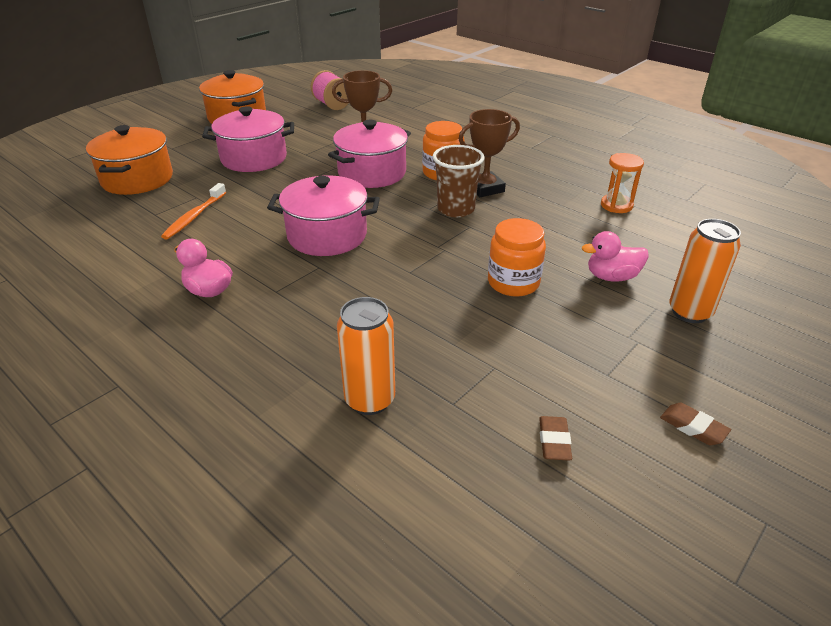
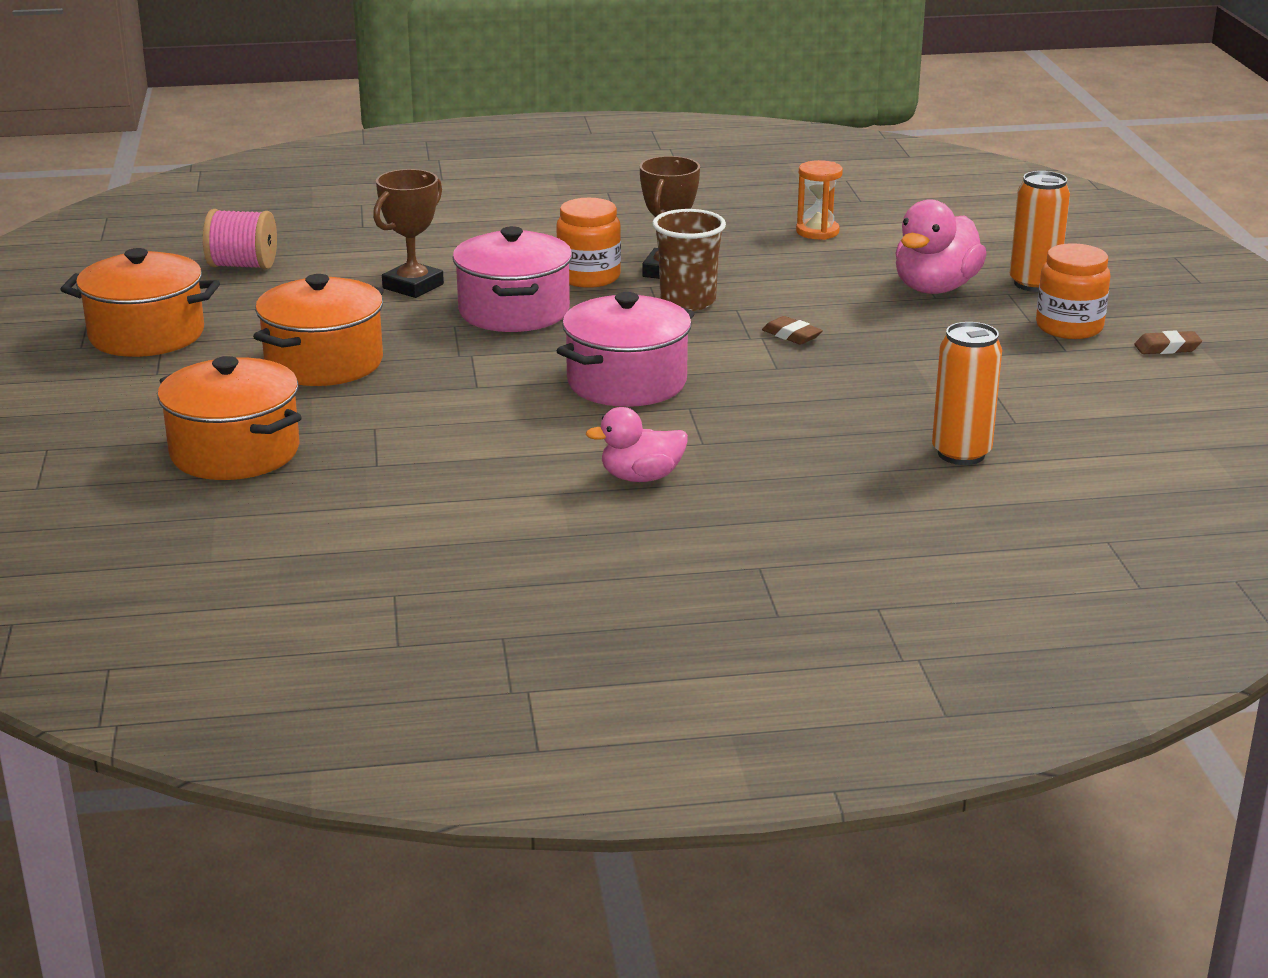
camera: 50 degrees left, 10 degrees down
orange toothbrush [161,183,226,240] -> none
pink pot [202,106,294,172] -> orange pot [253,274,384,386]
orange jar [488,218,546,297] -> orange jar moved to [1036,243,1110,339]
brown eraser [539,416,572,461] -> brown eraser moved to [762,316,823,345]
pink duck [582,231,649,282] -> pink duck [895,199,987,294], size x1.55

